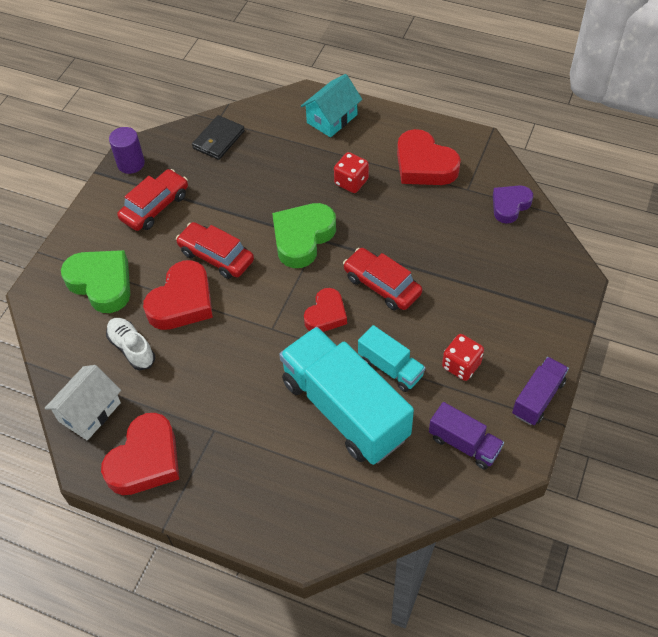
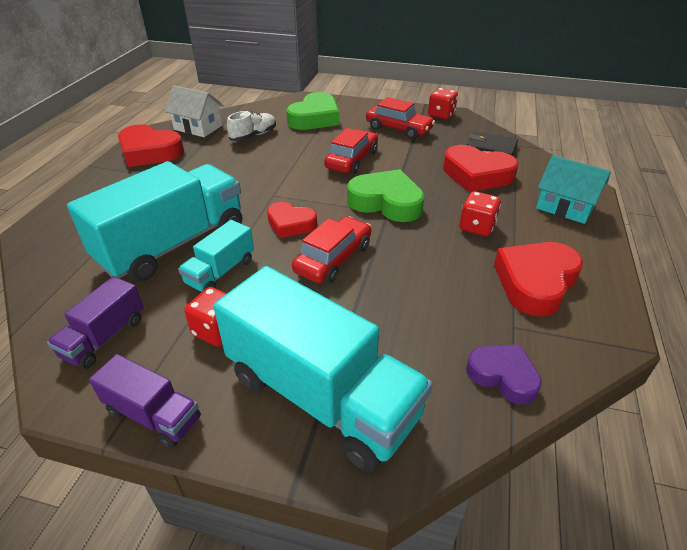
camera: 80 degrees right, 15 degrees down
purple cylinder [109,127,145,174] -> red dice [428,88,458,119]
red heart [143,260,213,330] -> red heart moved to [443,145,518,192]
none -> turquoise truck [213,266,433,472]

